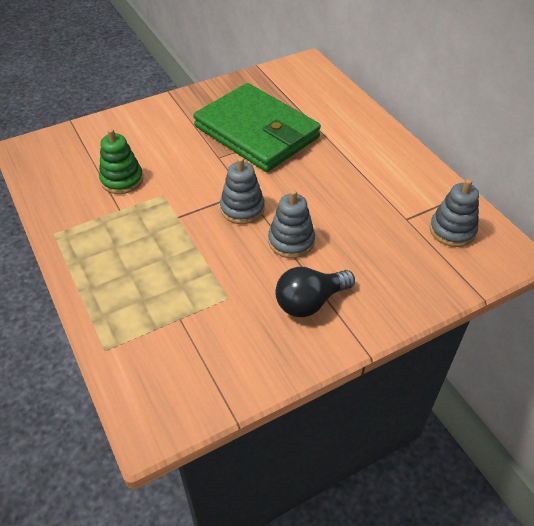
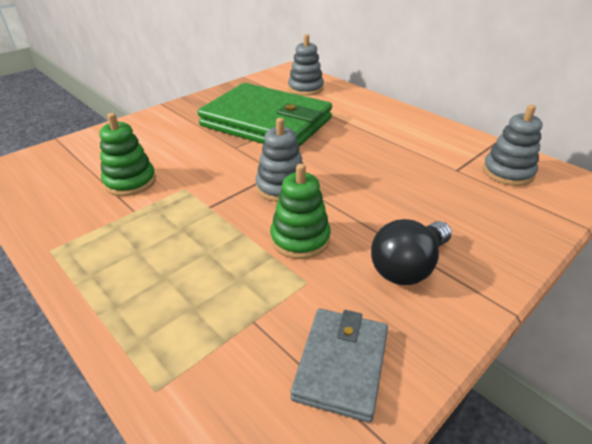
camera: 15 degrees left, 10 degrees down
grey stacking toy [268,190,315,258] -> grey stacking toy moved to [288,34,324,96]
none -> green stacking toy [270,164,331,259]
none -> grey wallet [291,309,388,423]

